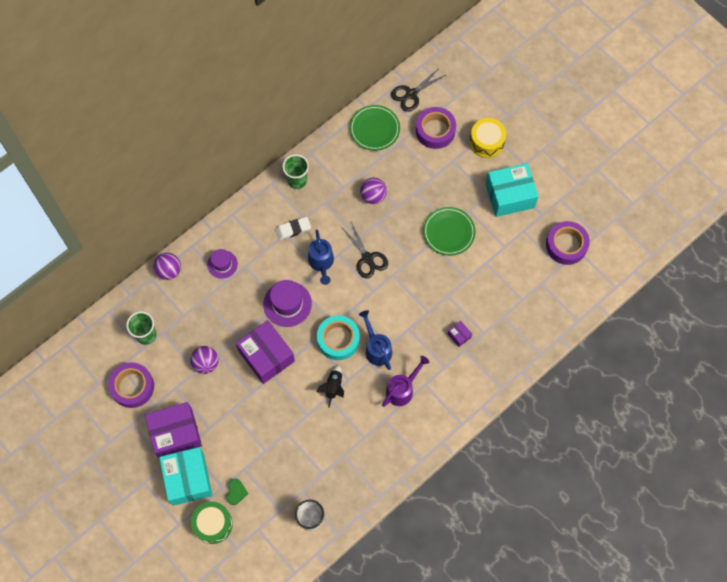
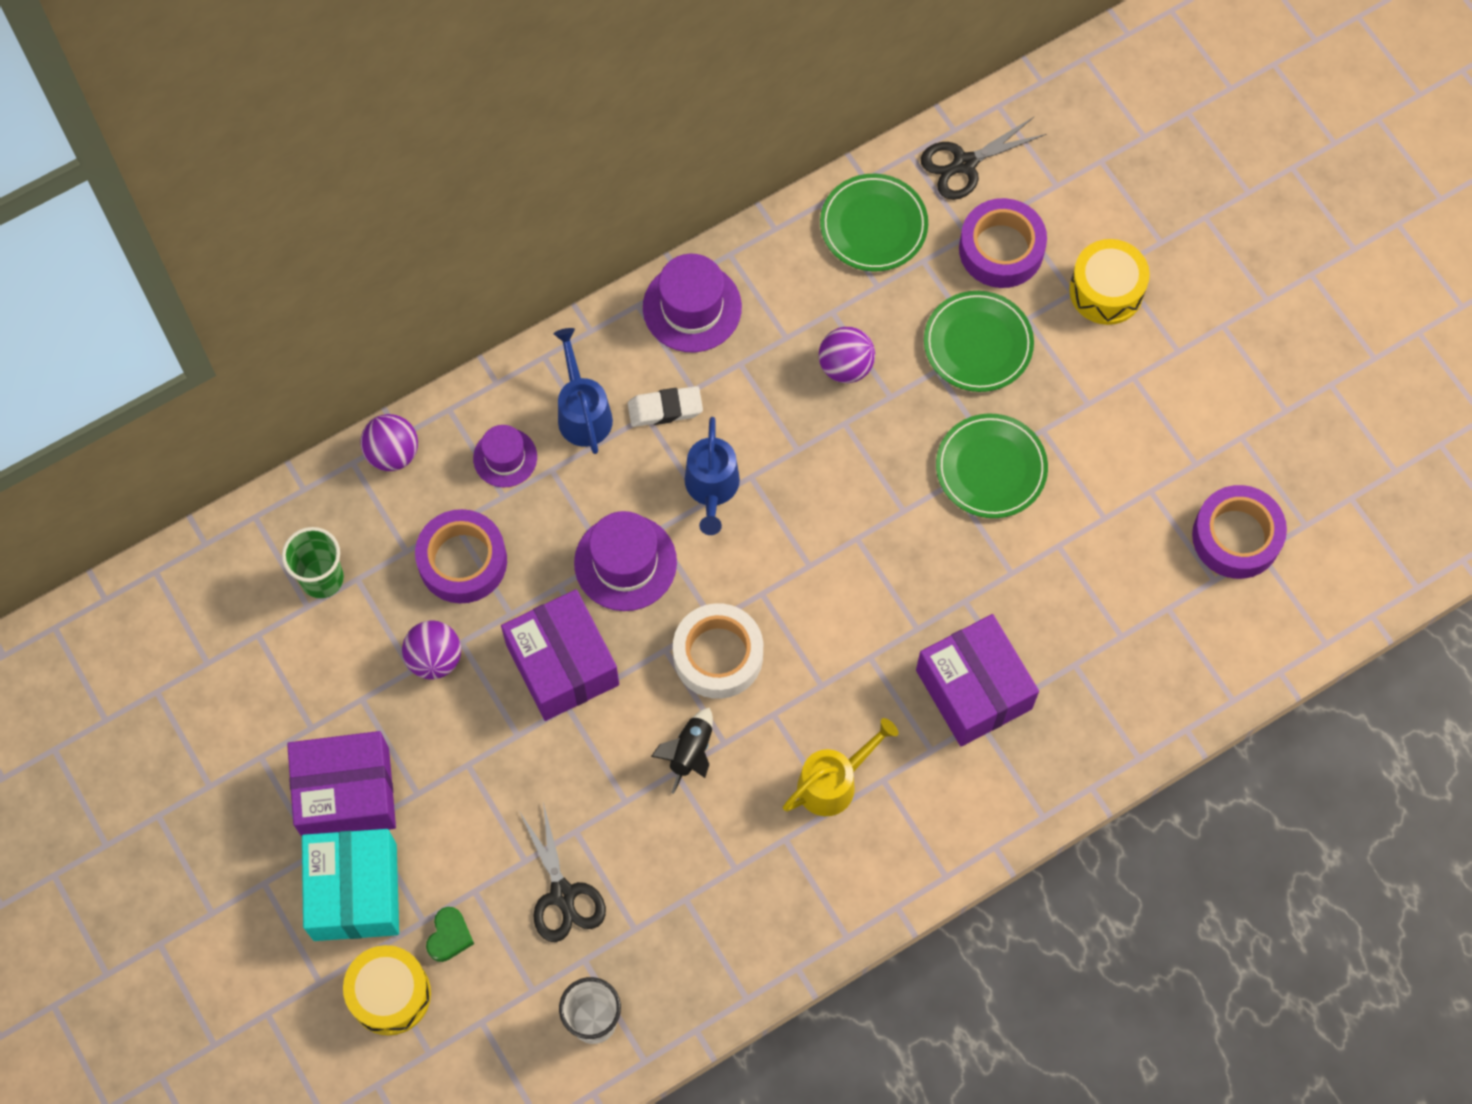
camera: 10 degrees right, 0 degrees up
purple tape [108,362,154,408] -> purple tape moved to [415,509,507,603]
green drum [191,501,233,544] -> yellow drum [343,945,431,1035]
green cup [282,154,309,189] -> purple hat [643,254,742,352]
turquoise tape [317,315,360,360] -> white tape [673,603,763,699]
black scissors [341,222,388,279] -> black scissors moved to [519,802,606,942]
blue watering can [359,310,392,370] -> blue watering can moved to [554,328,613,454]
purple watering can [382,356,430,407] -> yellow watering can [783,718,898,816]
purple box [448,321,472,347] -> purple box [916,614,1039,746], size x2.38
turquoise box [485,163,539,217] -> none
none -> green plate [924,291,1034,392]

